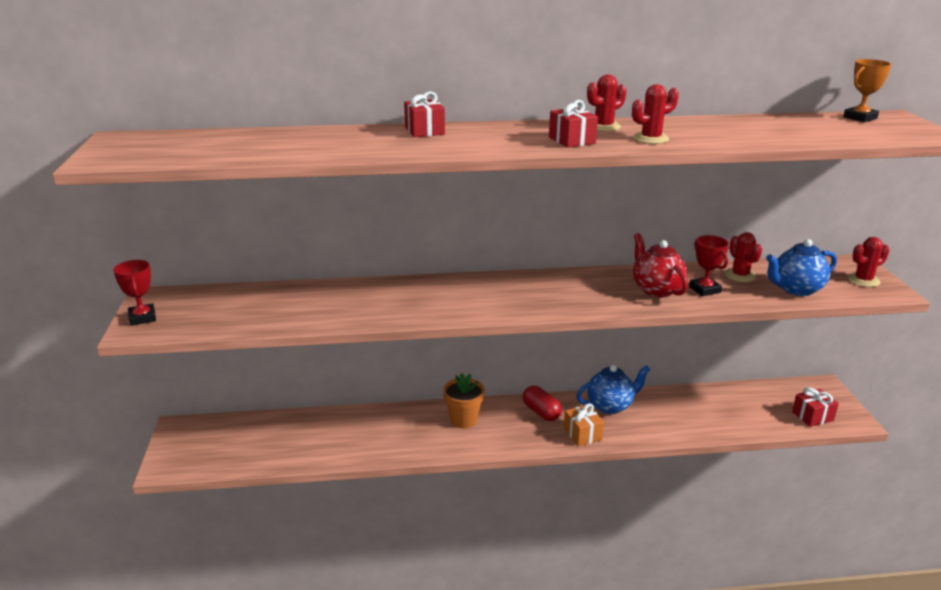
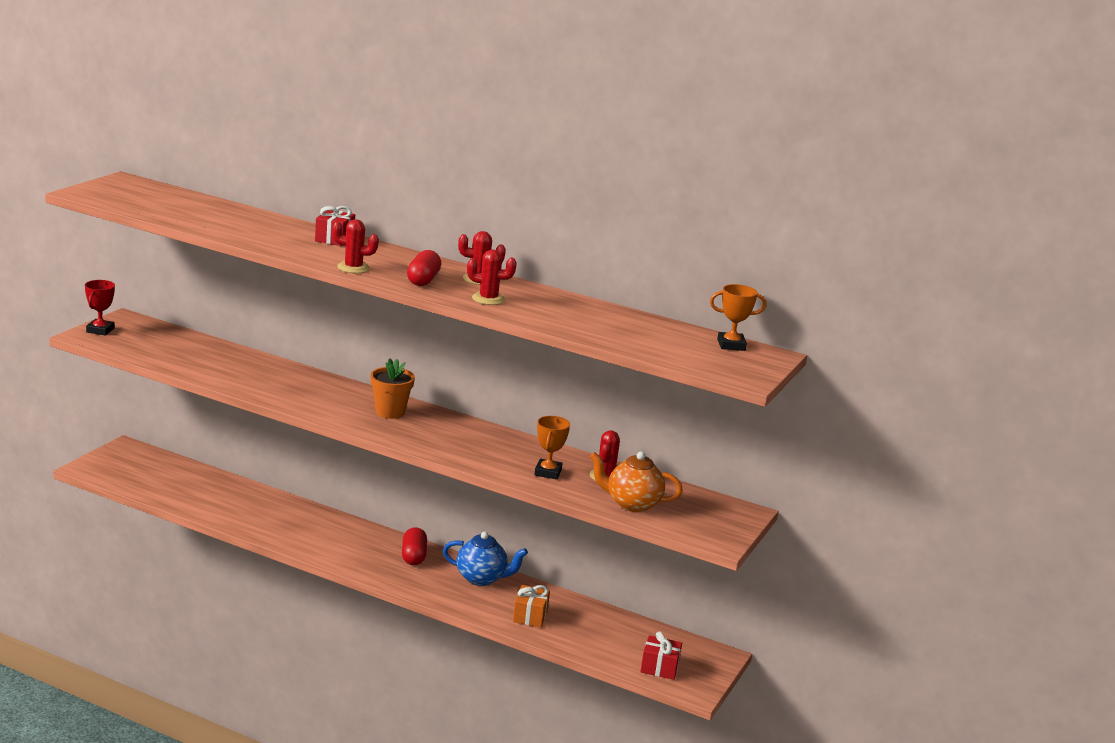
camera: 30 degrees right, 5 degrees down
orange flower pot [443,373,485,428] -> orange flower pot moved to [371,359,415,419]
red gift [549,100,598,148] -> red capsule [407,250,441,286]
orange gift [564,403,604,447] -> orange gift moved to [513,585,550,627]
red teapot [633,233,688,298] -> none
red trophy [689,235,729,296] -> orange trophy [534,416,570,480]
blue teapot [766,239,837,296] -> orange teapot [590,451,683,512]
red cactus [848,237,890,287] -> red cactus moved to [332,219,379,273]

